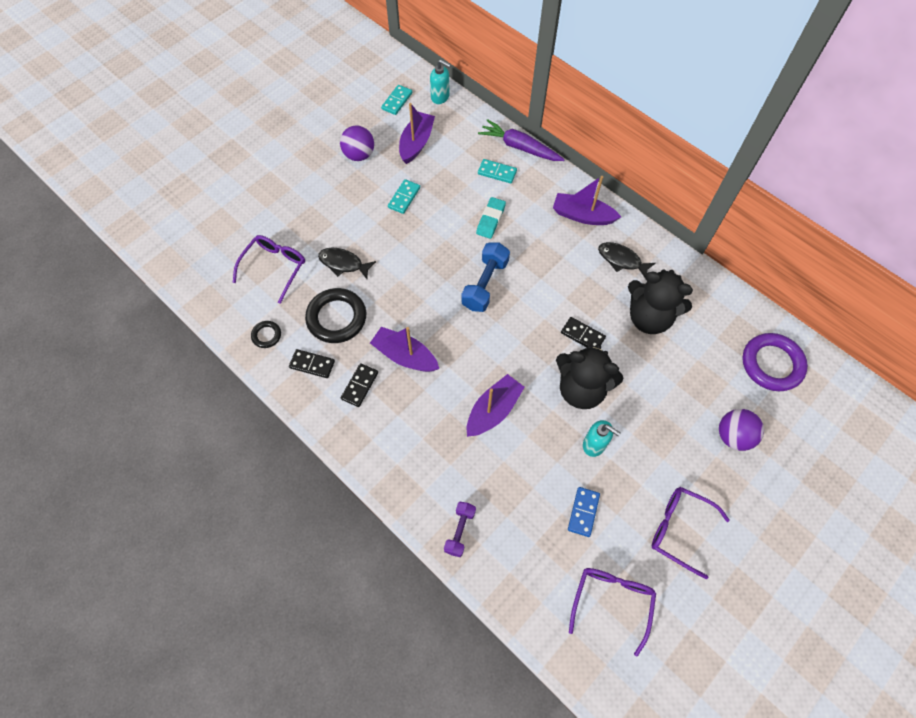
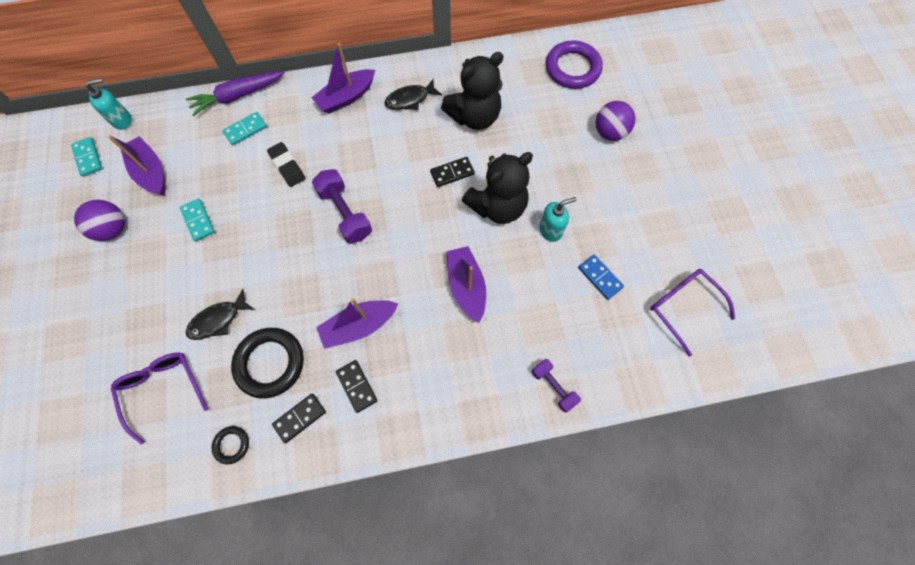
camera: 55 degrees left, 5 degrees up
blue dumbbell [461,243,510,312] -> purple dumbbell [312,169,372,244]
turquoise eraser [476,197,506,239] -> black eraser [267,142,306,187]
purple glasses [652,487,730,579] -> none

